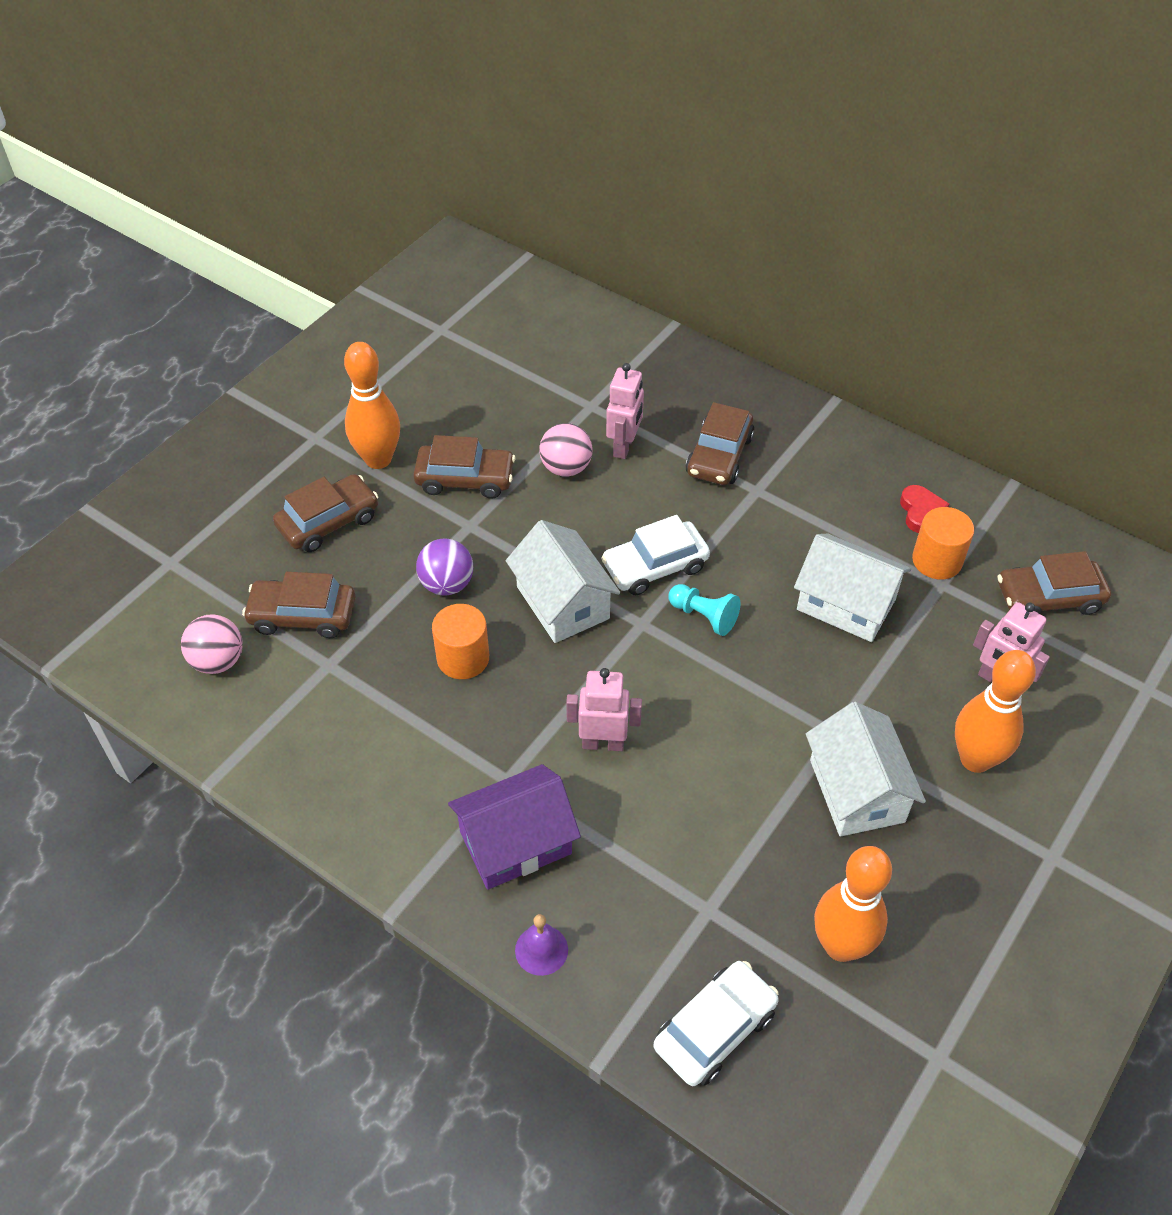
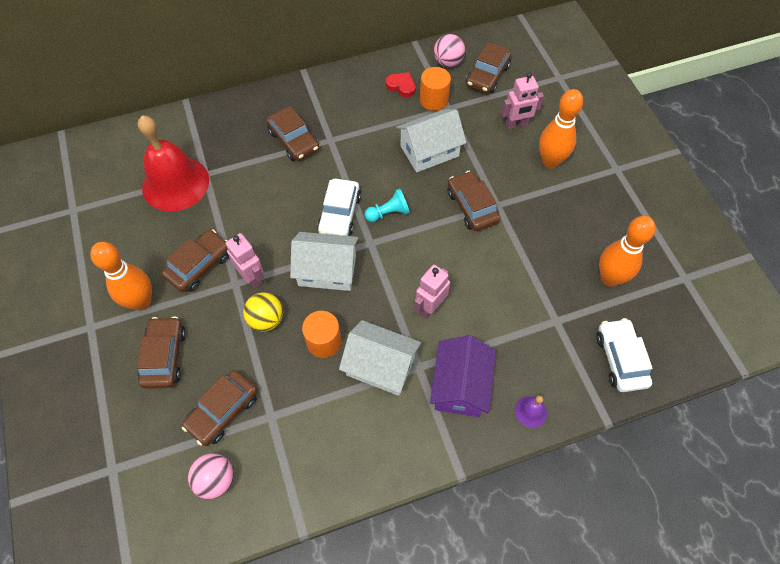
camera: 55 degrees left, 10 degrees up
purple ball [416,539,473,596] -> yellow ball [243,292,283,332]
pink ball [539,423,593,477] -> pink ball moved to [434,34,465,67]
pink robot [606,363,644,459] -> pink robot moved to [226,233,264,288]
white house [806,702,926,837] -> white house moved to [339,320,421,396]
none -> red bell [138,116,209,212]
none -> brown car [447,171,501,231]

